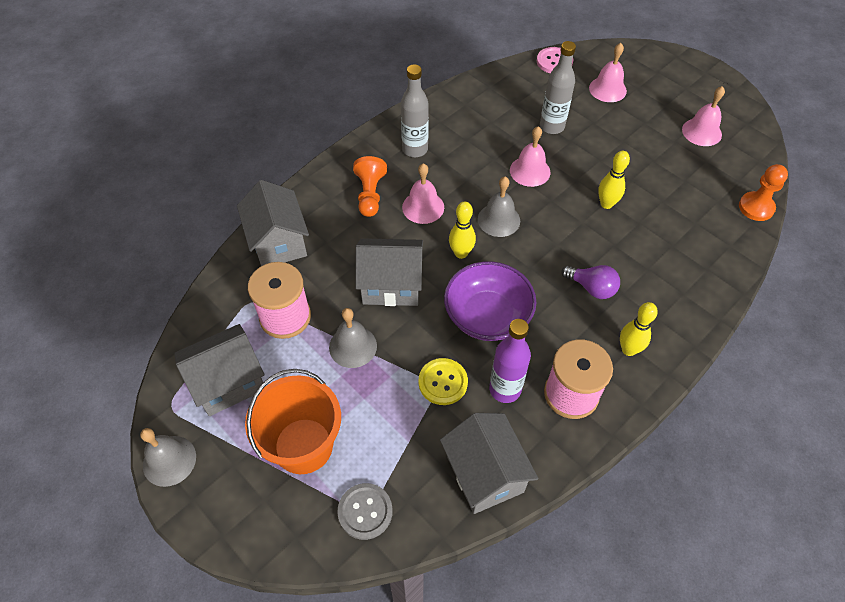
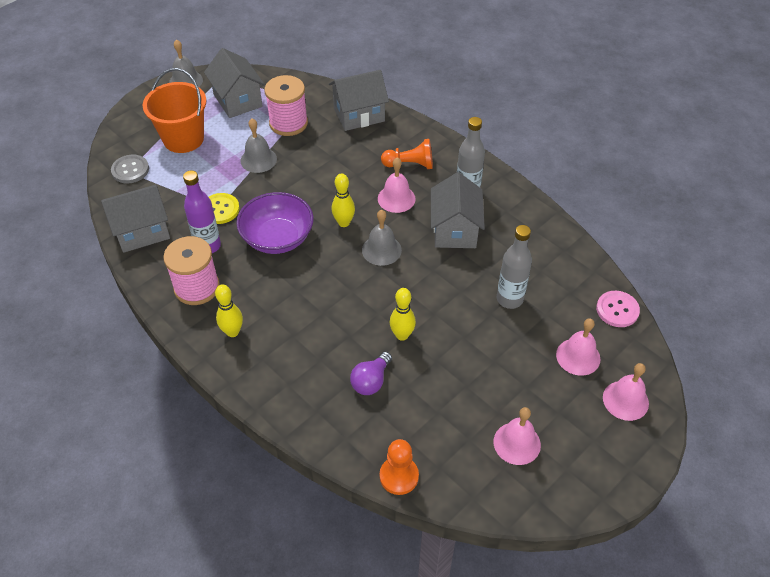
camera: 90 degrees right, 5 degrees down
grey house [356,238,423,306] -> grey house moved to [431,172,485,248]
pink bell [510,126,550,187] -> pink bell moved to [603,363,649,421]
purple light bulb [561,265,620,299] -> purple light bulb moved to [350,352,392,395]

